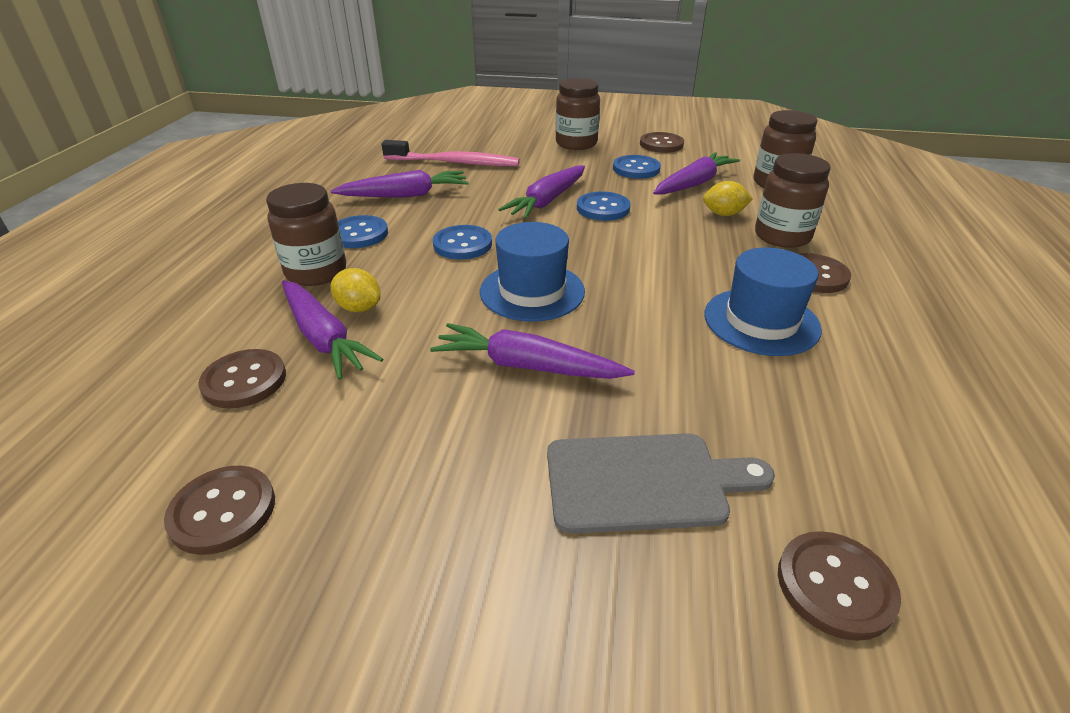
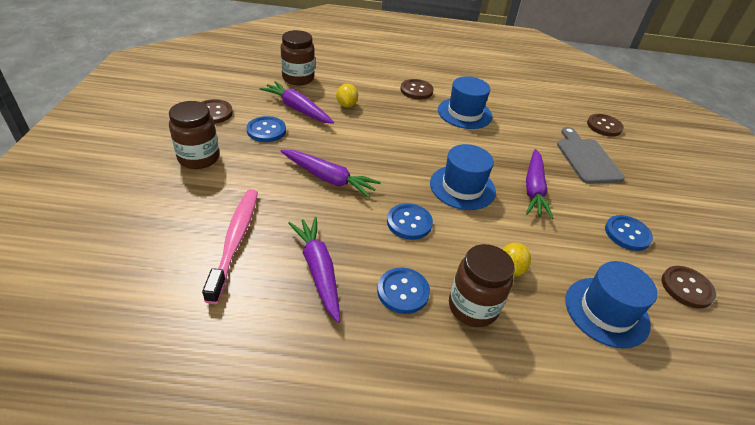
camera: 100 degrees left, 5 degrees up
brown button [198,349,286,408] -> blue hat [566,261,657,348]
purple carrot [282,280,383,380] -> none
blue button [577,191,631,221] -> blue button moved to [605,215,653,251]
brown jar [755,153,831,248] -> none

